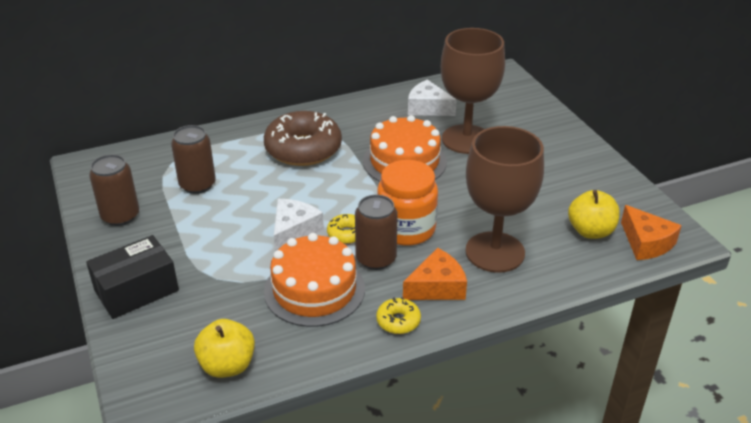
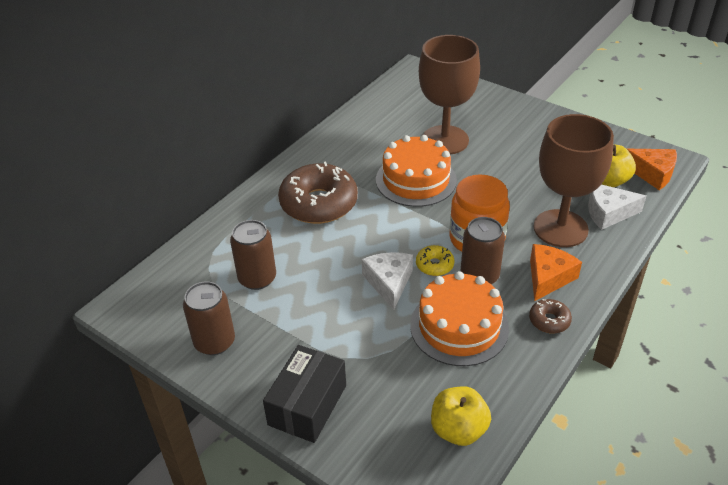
camera: 30 degrees left, 5 degrees up
yellow donut [376,297,421,334] -> brown donut [529,299,572,334]
white cheese [408,79,457,116] -> white cheese moved to [588,184,646,230]

